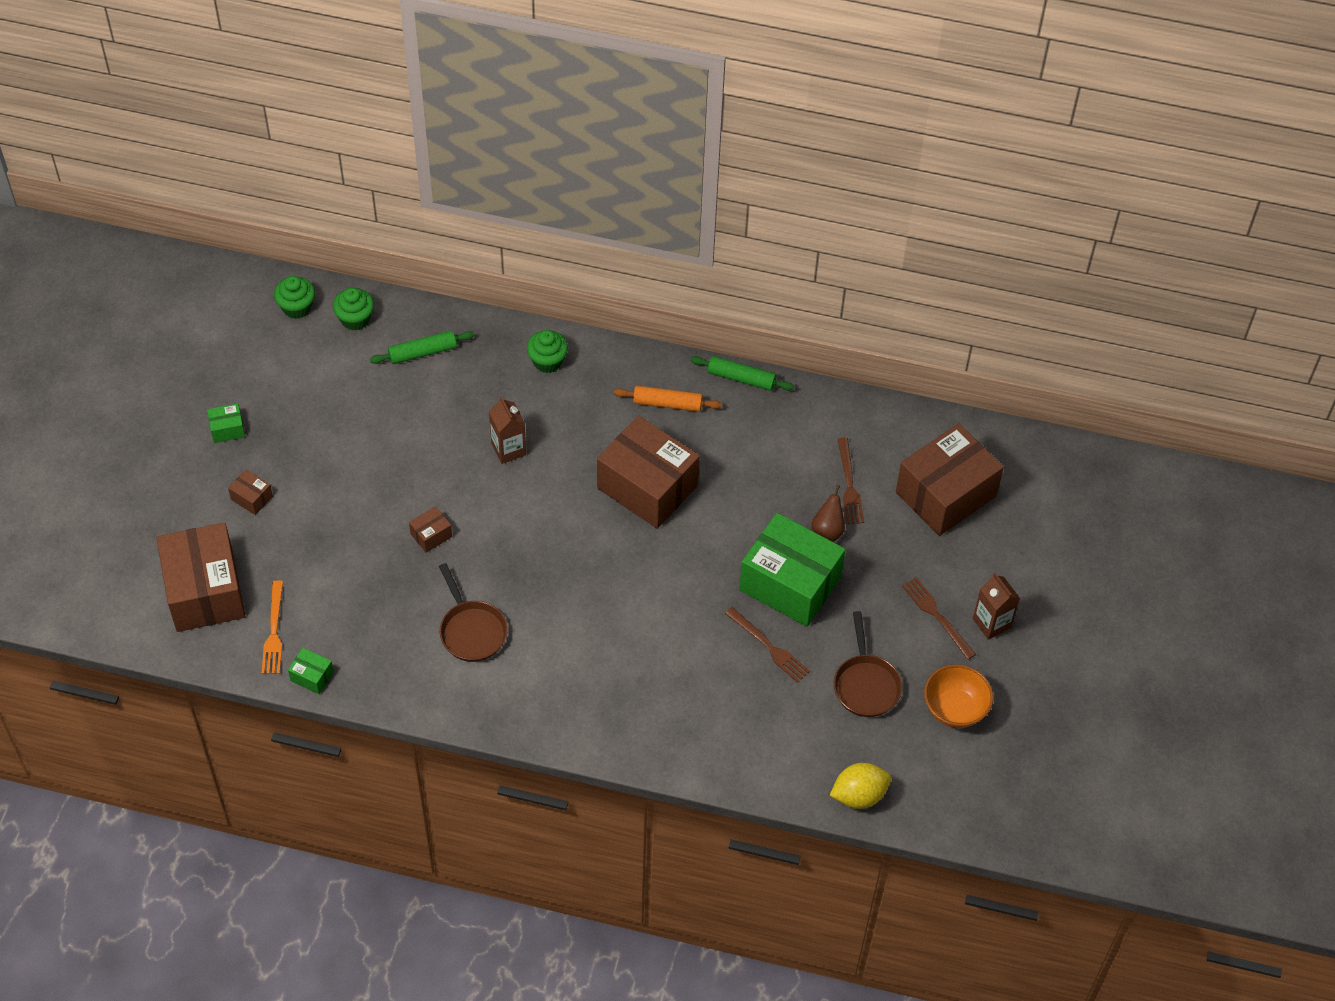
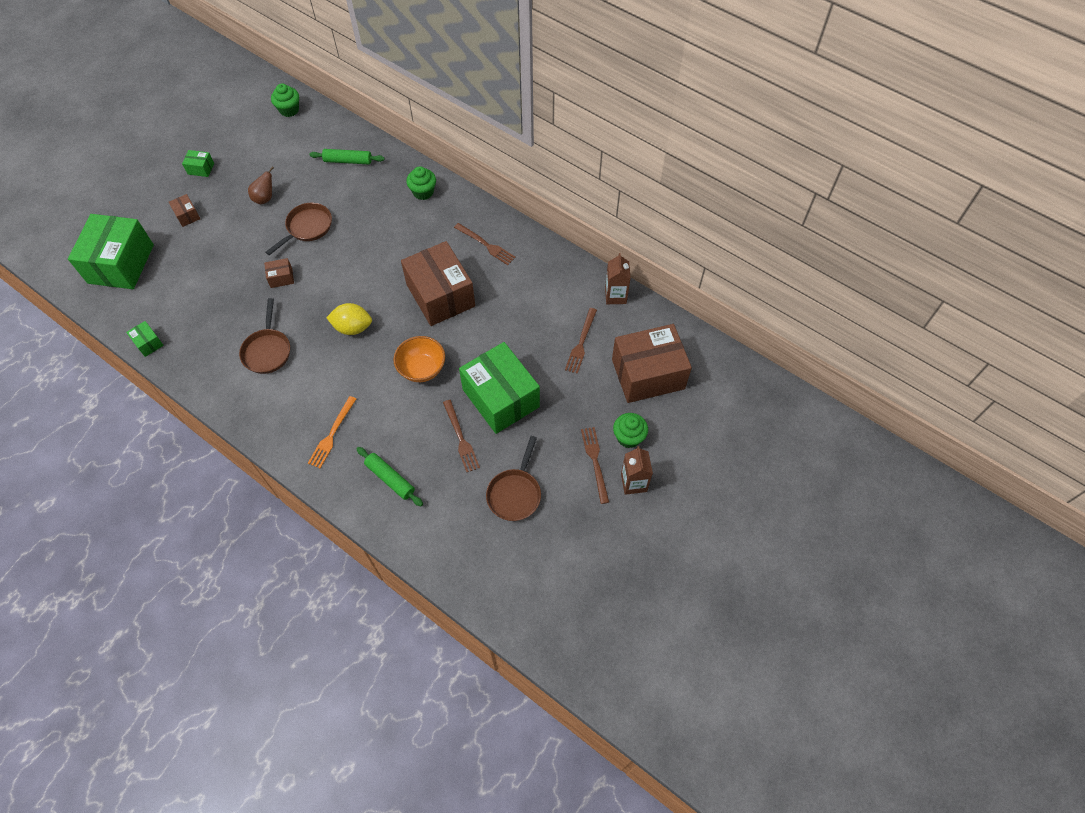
camera: 25 degrees right, 5 degrees up
brown box [156,523,245,632] -> green box [68,214,154,289]
orange fork [262,581,283,674] -> orange fork moved to [308,396,356,468]
green cupcake [333,288,374,331] -> green cupcake moved to [613,413,648,448]
brown carton [489,396,526,464] -> brown carton moved to [605,253,631,304]
orange rolling pin [614,386,722,412] -> brown fork [454,223,516,265]
green rolling pin [690,356,794,391] -> green rolling pin moved to [356,447,423,506]
brown pear [811,485,845,542] -> brown pear moved to [248,166,274,204]
yellow lemon [829,763,891,809] -> yellow lemon moved to [326,303,372,335]
orange bowl [924,664,993,728] -> orange bowl moved to [393,336,445,382]
none -> brown pan [266,203,332,255]

